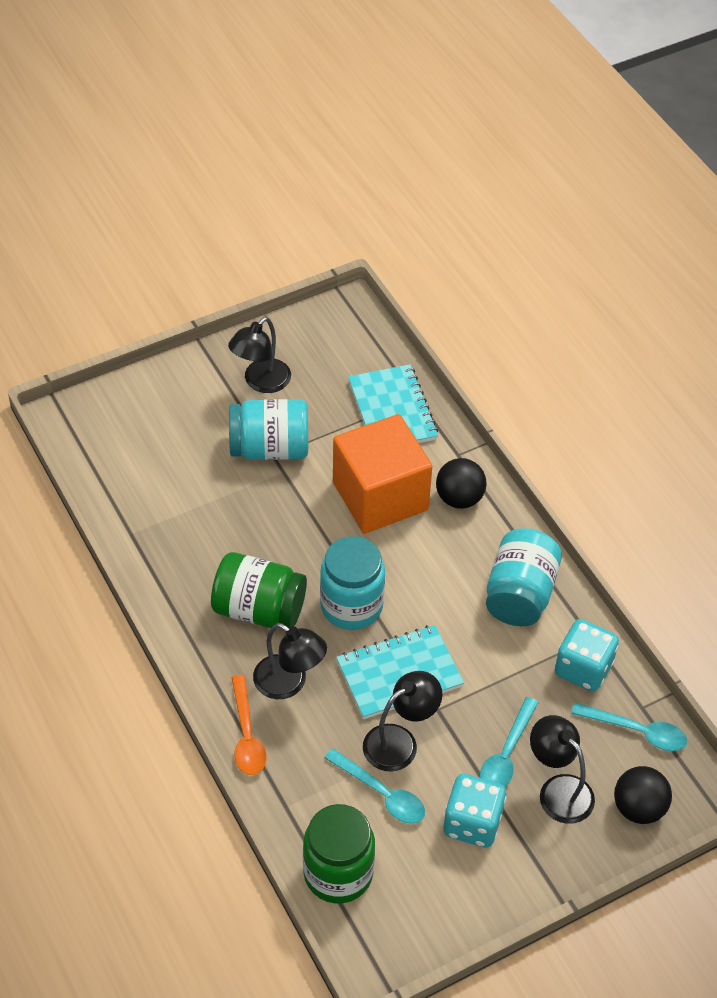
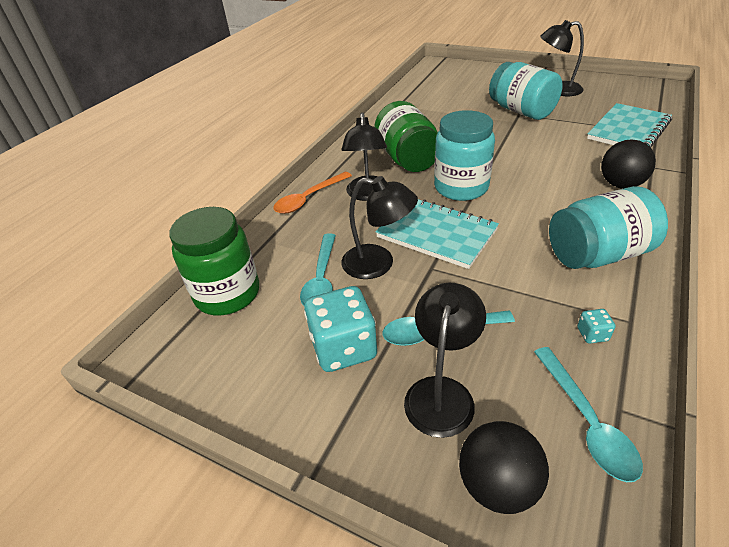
camera: 60 degrees right, 10 degrees down
orange cube [333,414,432,534] -> none
turquoise dice [555,619,619,692] -> turquoise dice [577,309,616,344], size x0.43

